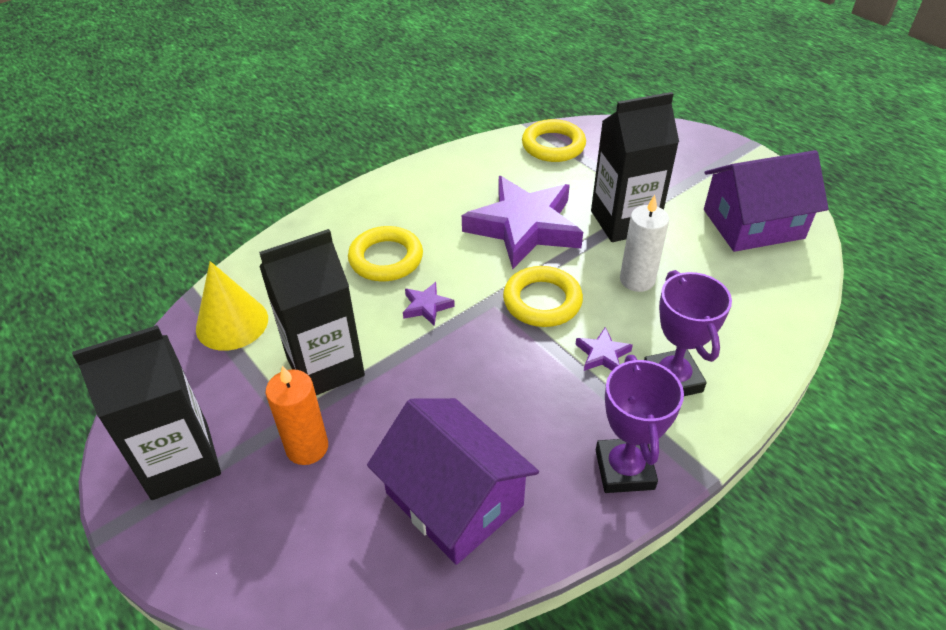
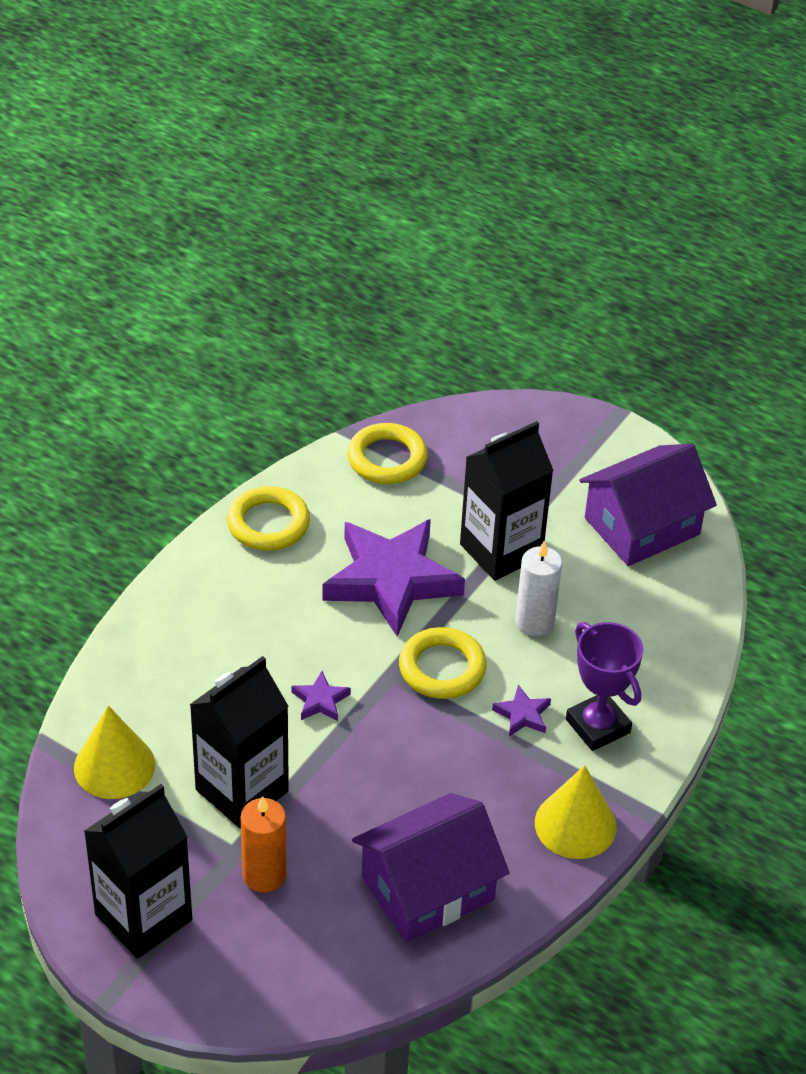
camera: 20 degrees left, 0 degrees up
yellow ring [348,226,423,281] -> yellow ring moved to [227,486,310,551]
purple house [367,398,539,565] -> purple house turned 60 degrees counterclockwise [352,793,509,942]
purple trophy [596,355,684,493] -> yellow cone [535,765,617,859]

